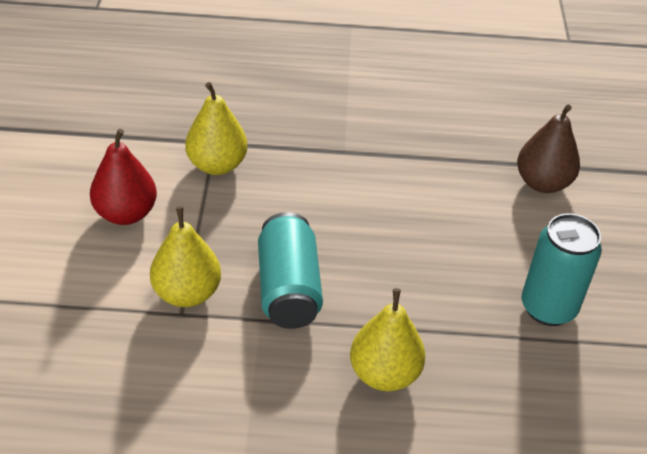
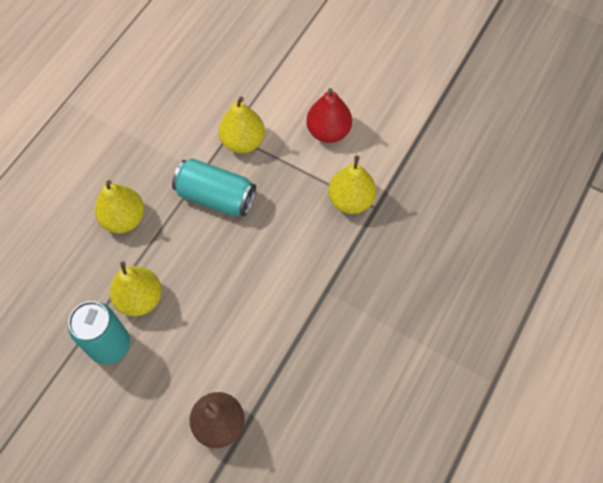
camera: 120 degrees right, 20 degrees up
none -> yellow pear [110,261,162,316]

